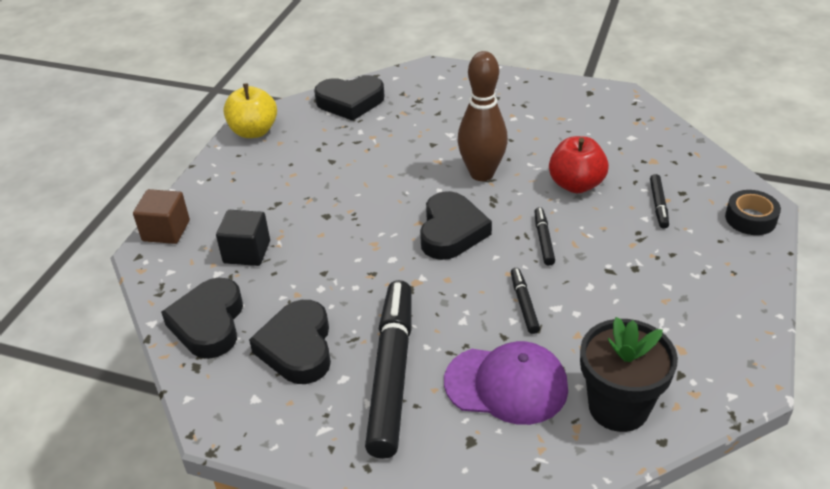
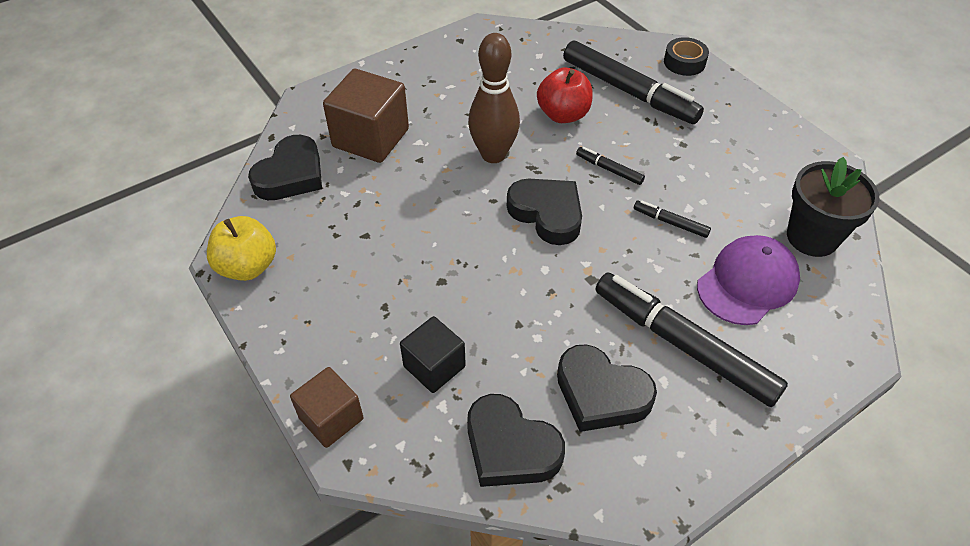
camera: 55 degrees left, 10 degrees up
black marker [650,174,669,229] -> black marker [563,41,704,124], size x2.32
none -> brown cube [323,69,409,163]

